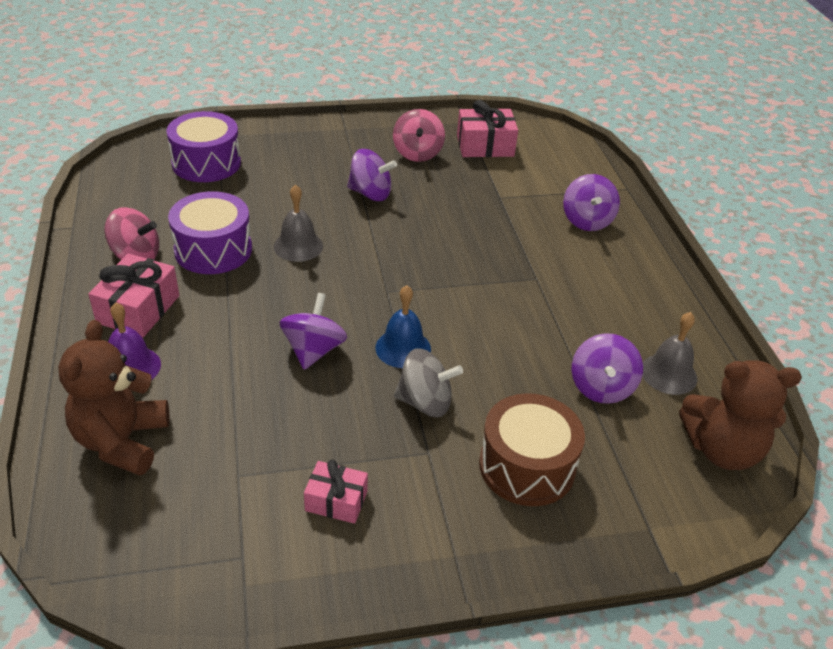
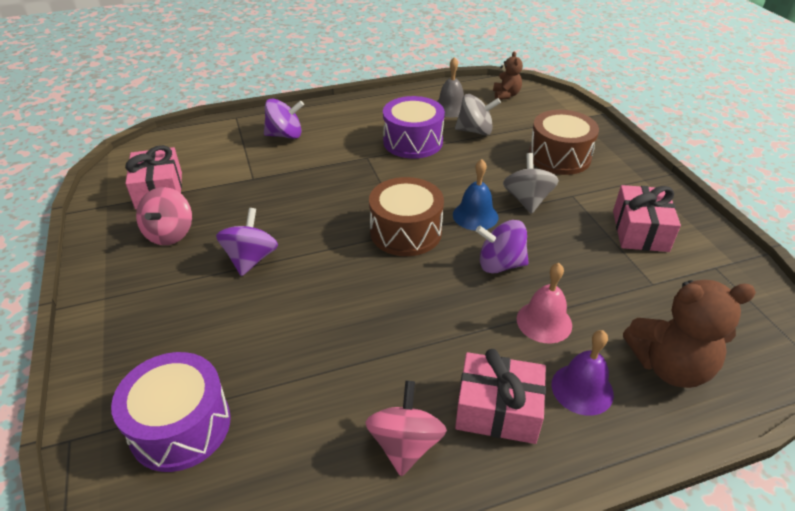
camera: 95 degrees left, 0 degrees up
purple drum [168,191,252,274] -> purple drum moved to [383,96,445,159]
grey bell [274,185,323,262] -> none
pink gift [304,459,368,524] -> pink gift [613,185,681,252], size x1.57
pink spinning top [393,109,445,162] -> pink spinning top turned 105 degrees clockwise [136,187,192,245]
purple spinning top [571,333,643,404] -> grey spinning top [455,94,501,135]
brown teddy bear [679,360,802,470] -> brown teddy bear [493,51,523,100], size x0.55
none -> brown drum [369,177,444,256]
none -> pink bell [517,263,572,343]

